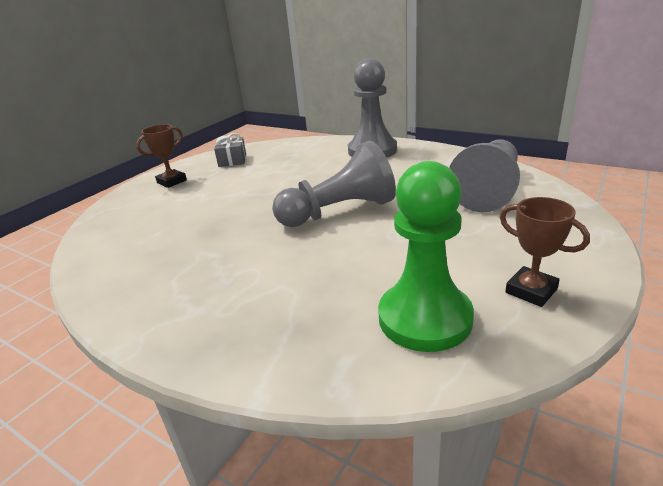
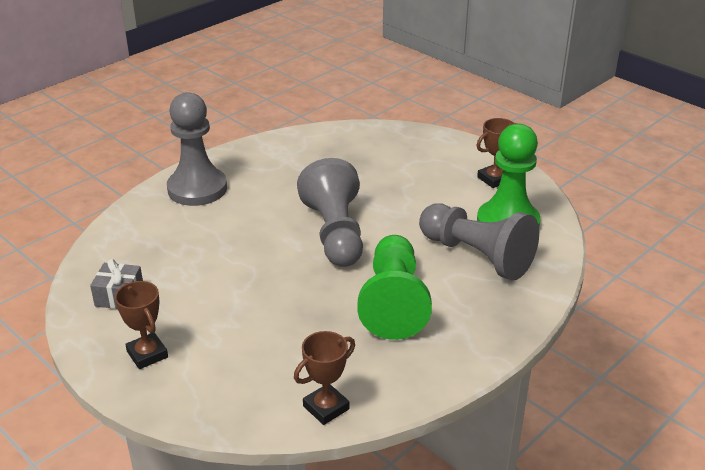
camera: 80 degrees left, 5 degrees up
grey pawn [449,139,520,212] -> grey pawn moved to [419,203,539,281]
none -> brown trophy [294,331,355,425]
none -> green pawn [357,235,432,340]

